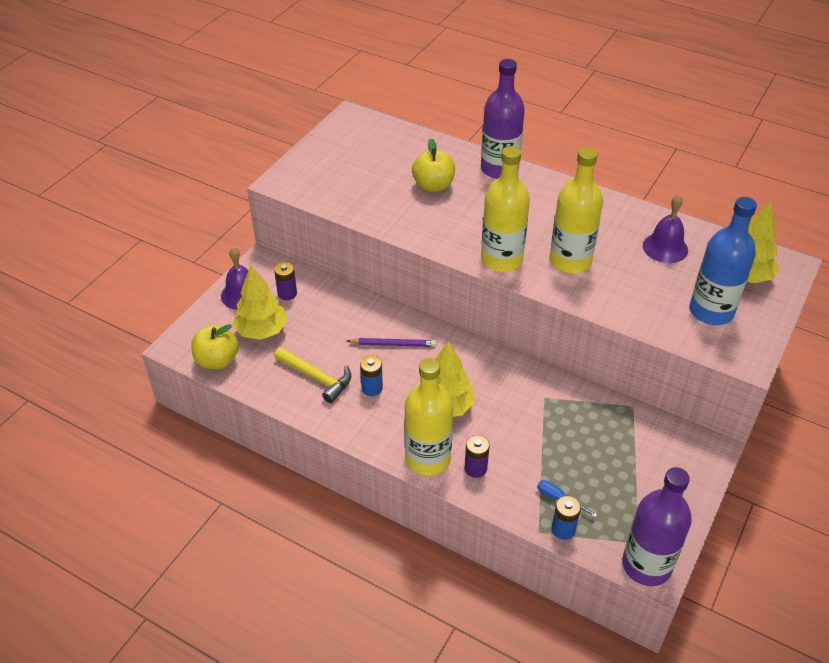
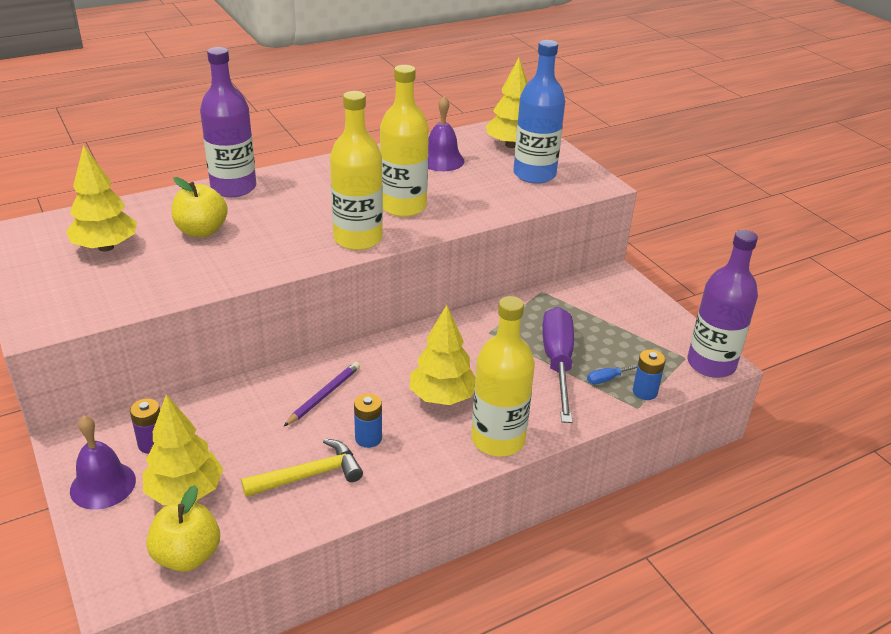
camera: 60 degrees left, 10 degrees down
purple battery [465,435,490,478] -> none
none -> yellow tree [66,145,137,251]
none -> purple screwdriver [542,307,574,423]

